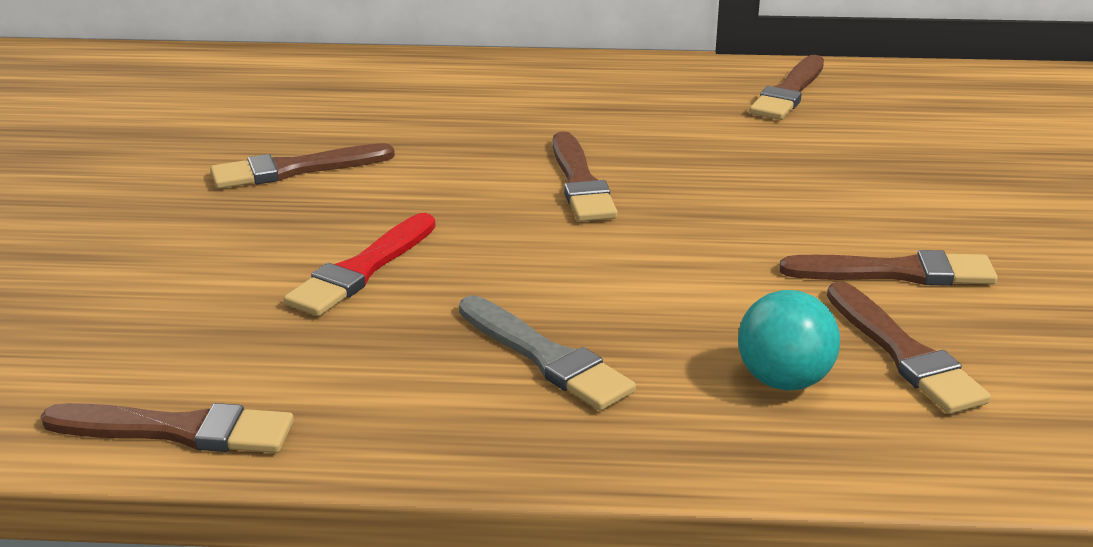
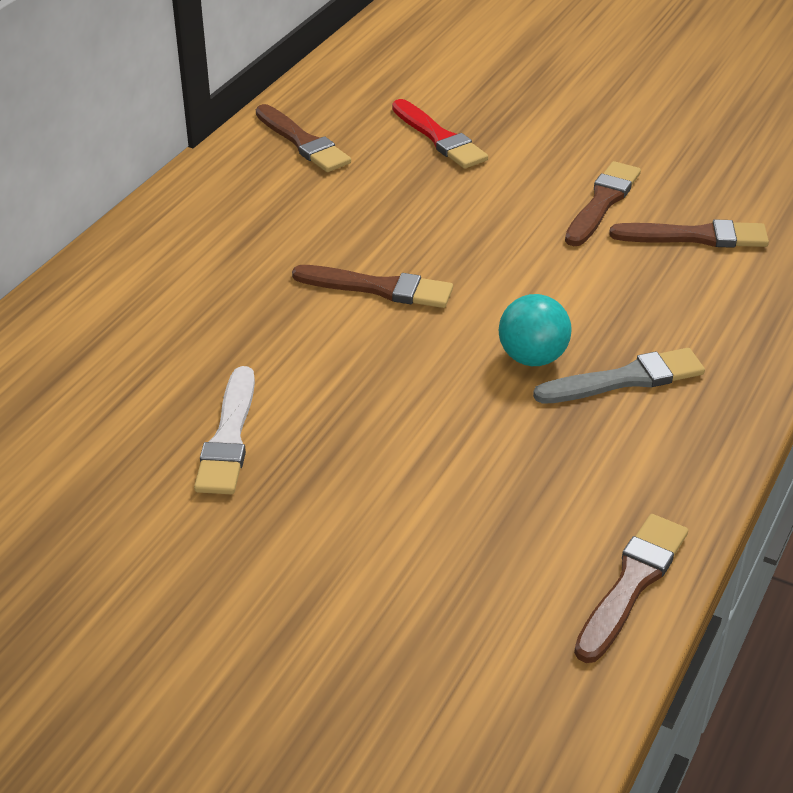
camera: 65 degrees left, 10 degrees up
brown brush [210,143,395,189] -> white brush [194,366,255,494]
red brush [284,213,436,316] -> red brush moved to [392,99,488,169]
turquoise ball [738,290,840,391] -> turquoise ball moved to [499,294,572,366]

